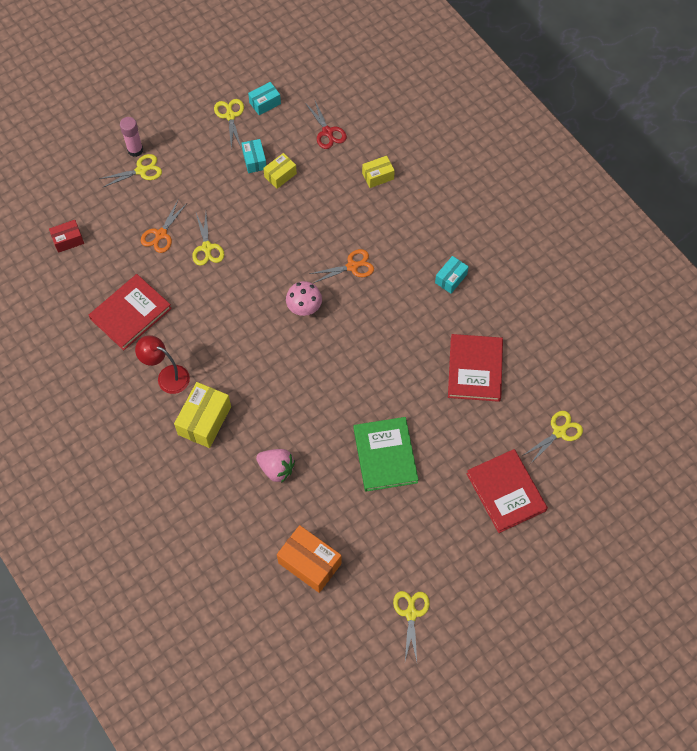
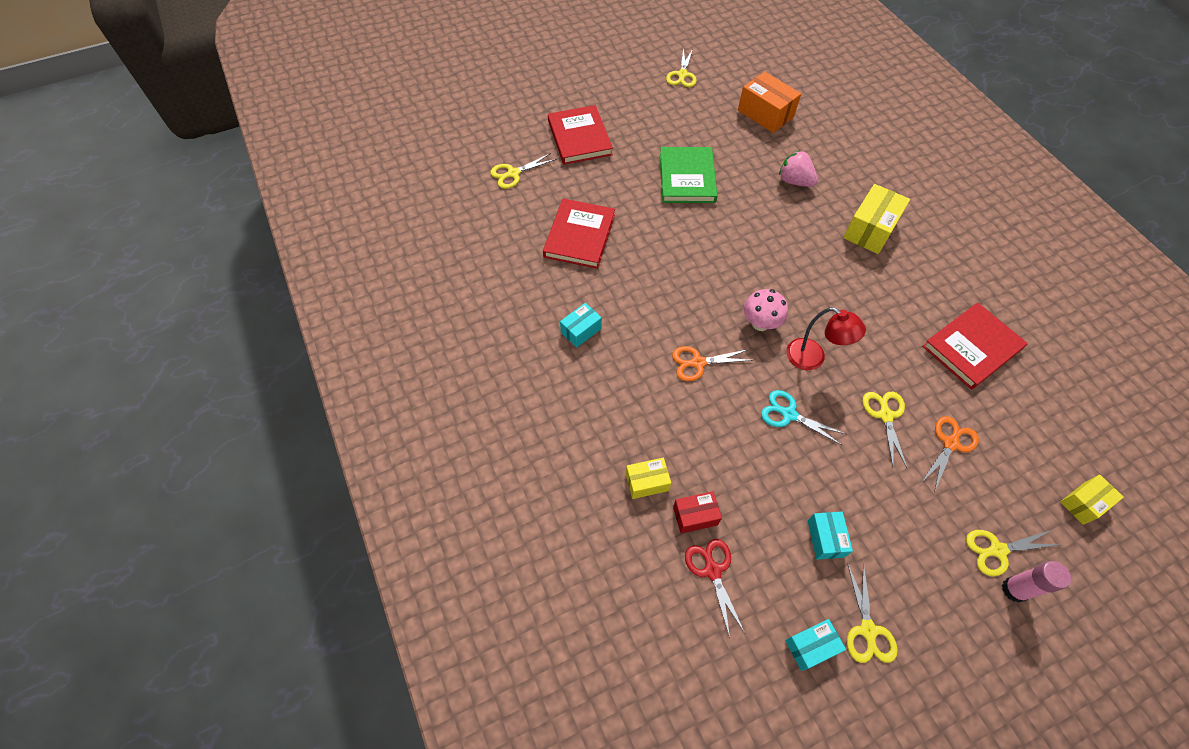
camera: 170 degrees left, 5 degrees down
red box [49,220,84,253] -> red box moved to [673,491,722,534]
red lamp [135,335,190,394] -> red lamp moved to [786,307,866,370]
yellow box [263,153,297,189] -> yellow box moved to [1060,475,1124,525]
none -> turquoise scissors [761,390,846,445]

